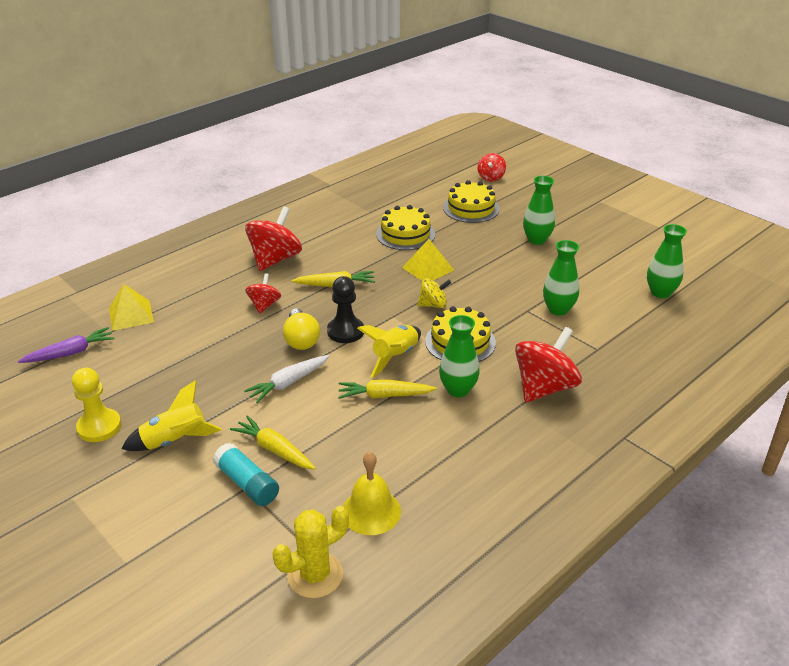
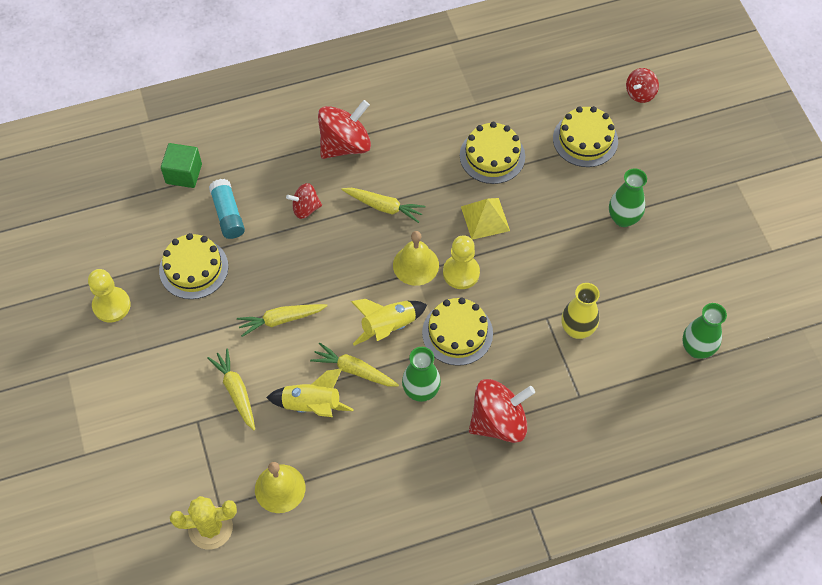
camera: 25 degrees right, 25 degrees up
purple carrot [18,327,115,363] -> none
yellow pyramid [109,284,154,331] -> green cube [161,143,202,188]
yellow rocket [121,380,222,451] -> yellow rocket moved to [266,368,354,417]
turquoise glue stick [213,443,279,506] -> turquoise glue stick moved to [209,179,245,239]
white carrot [244,355,329,403] -> yellow carrot [237,304,327,337]
red spinning top [245,273,281,314] -> red spinning top turned 135 degrees counterclockwise [286,183,322,219]
yellow light bulb [283,308,320,350] -> none
black pawn [327,276,364,343] -> none
yellow spinning top [417,278,451,308] -> yellow pawn [443,235,480,289]
green vase [543,240,579,316] -> yellow vase [561,283,600,339]
none -> yellow cake [159,233,229,299]
none -> yellow bell [393,231,439,286]

